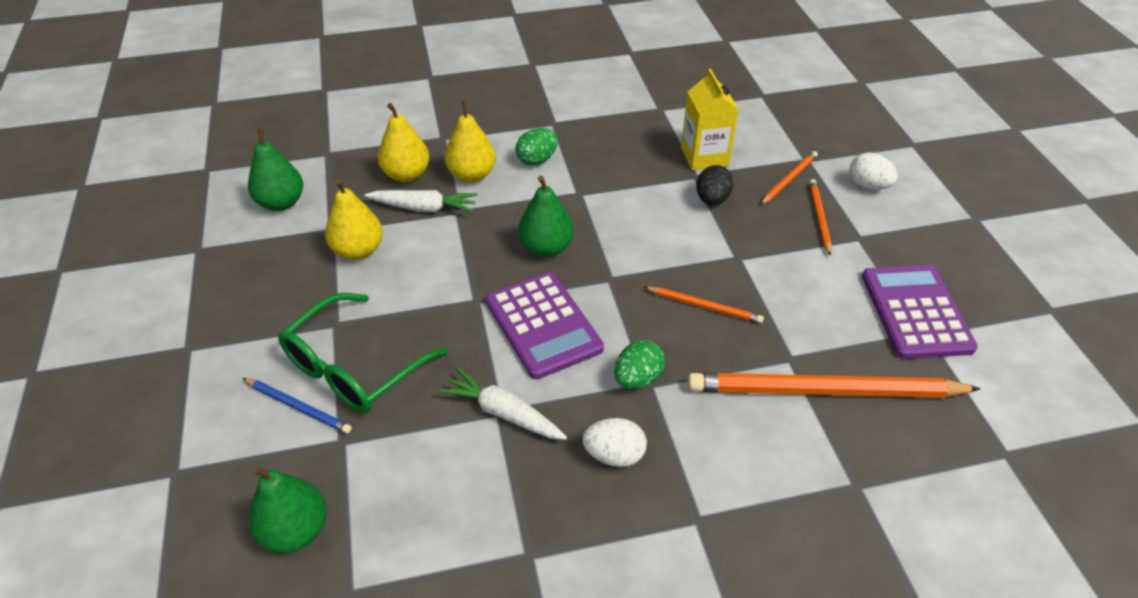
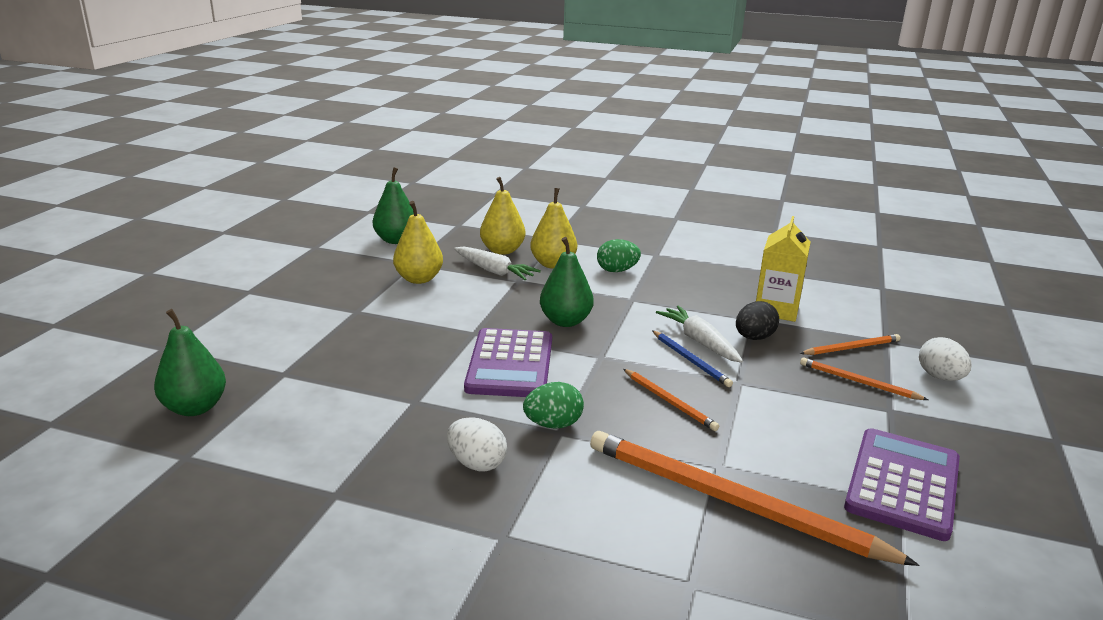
camera: 30 degrees right, 20 degrees down
blue pencil [243,378,352,434] -> blue pencil moved to [652,330,733,387]
green glasses [278,293,449,413] -> none
white carrot [438,367,567,440] -> white carrot moved to [656,306,743,363]
orange pencil [809,179,832,255] -> orange pencil turned 90 degrees counterclockwise [800,358,928,400]

